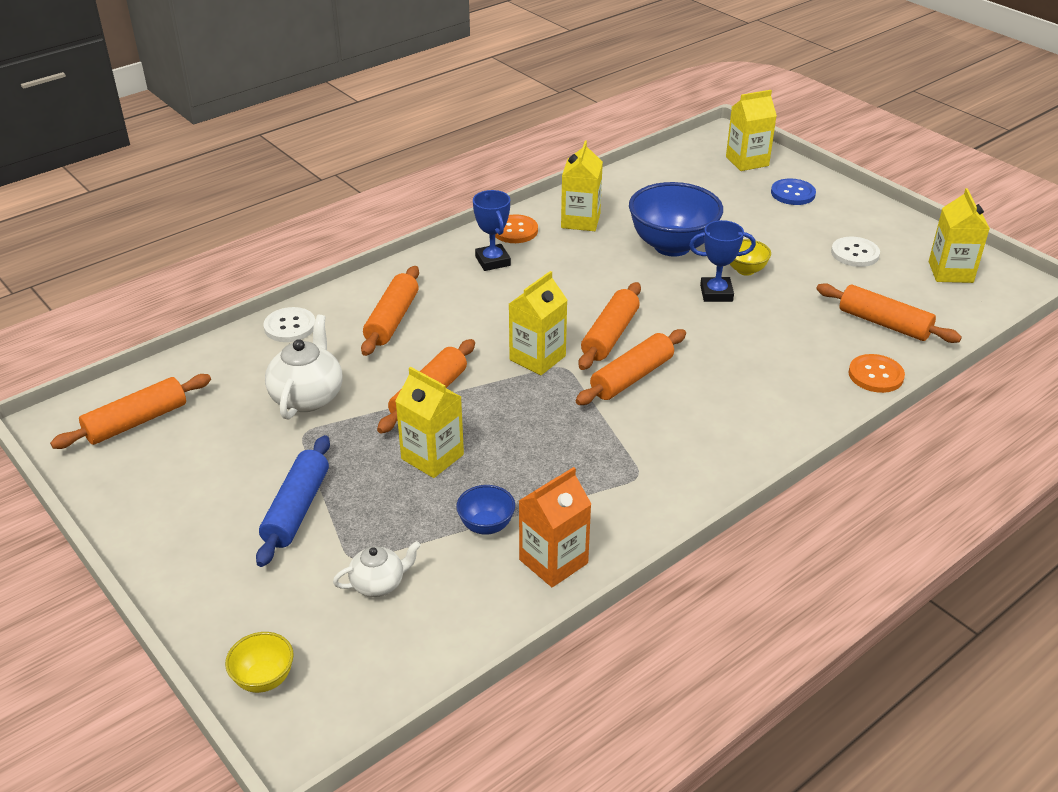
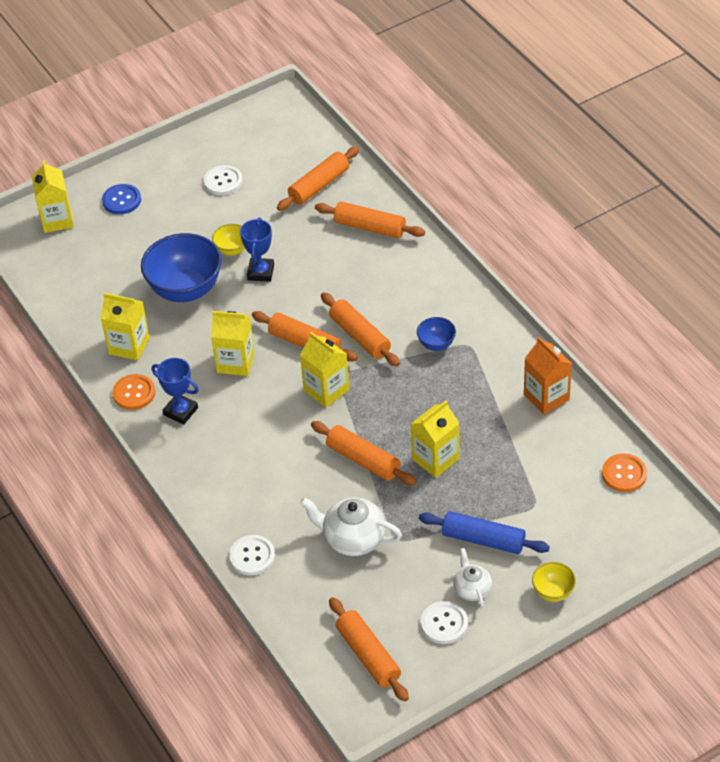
camera: 80 degrees left, 10 degrees up
yellow bowl [225,632,294,693] -> yellow bowl moved to [532,562,576,602]
white teapot [333,541,421,597] -> white teapot moved to [453,548,492,608]
orange rolling pin [361,266,419,356] -> orange rolling pin moved to [315,201,425,238]
blue bowl [456,485,515,535] -> blue bowl moved to [417,317,456,351]
blue trophy [473,190,511,271] -> blue trophy turned 45 degrees clockwise [152,358,199,425]
orange button [848,354,905,393] -> orange button moved to [602,453,647,492]
yellow carton [929,188,990,283] -> yellow carton moved to [211,311,255,376]
none -> white button [421,601,468,644]

